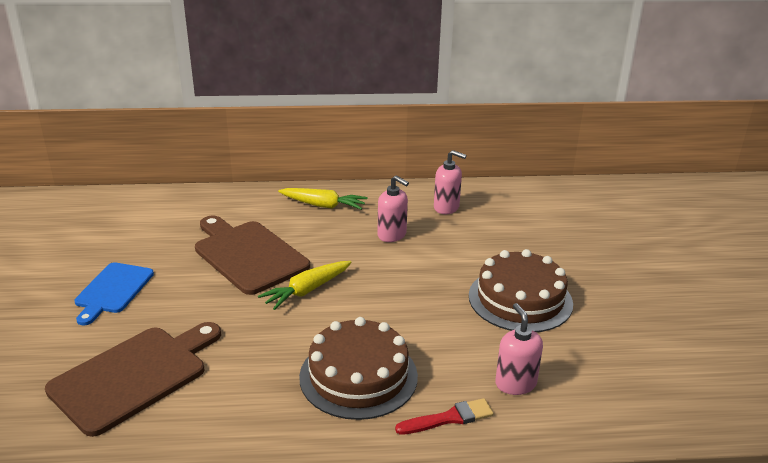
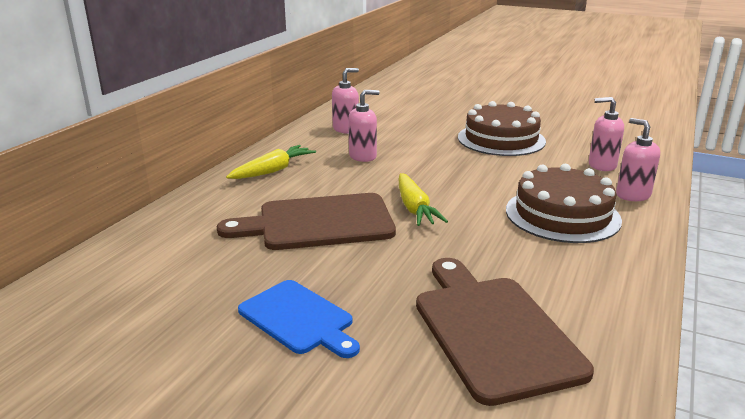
camera: 60 degrees left, 5 degrees down
red brush [395,398,494,435] -> pink soap dispenser [616,118,660,201]

